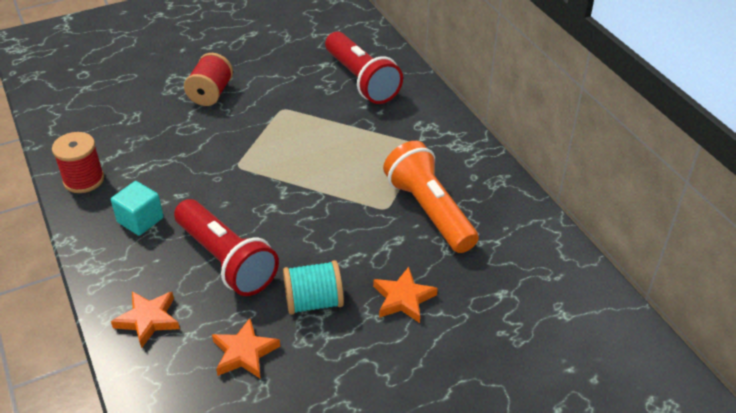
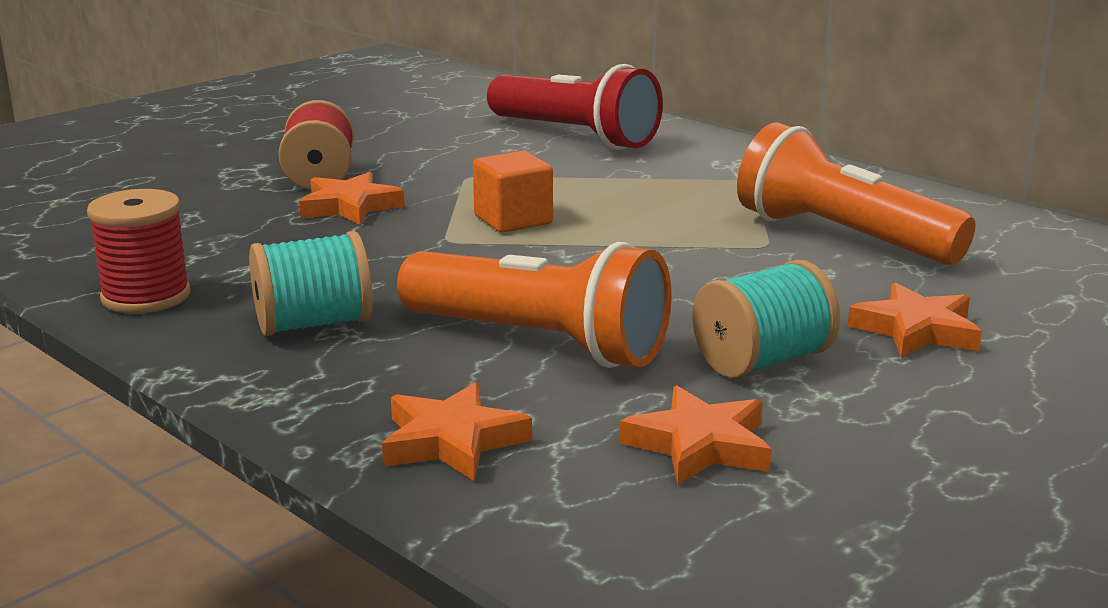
camera: 20 degrees left, 20 degrees down
turquoise cube [111,181,164,236] -> turquoise spool [249,231,373,336]
red flashlight [174,199,279,296] -> orange flashlight [397,242,671,368]
none -> orange star [299,172,405,225]
none -> orange cube [473,151,553,233]

